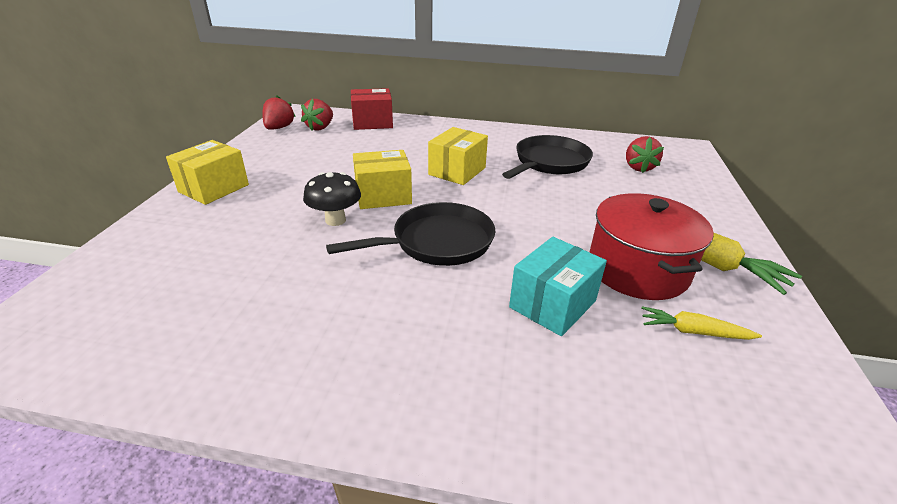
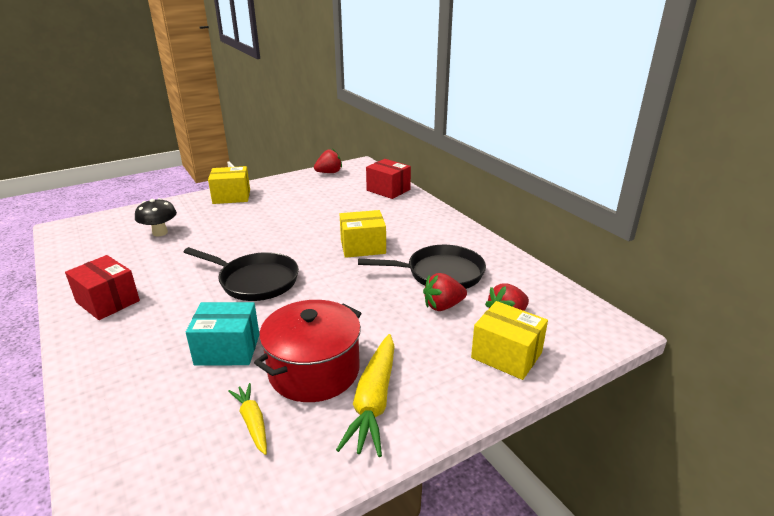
camera: 50 degrees right, 5 degrees down
red strawberry [301,99,333,130] -> red strawberry moved to [423,273,467,311]
black mushroom [303,172,361,226] -> black mushroom moved to [135,198,177,237]
yellow box [353,150,412,209] -> yellow box moved to [471,301,548,380]
none -> red box [65,255,140,320]

